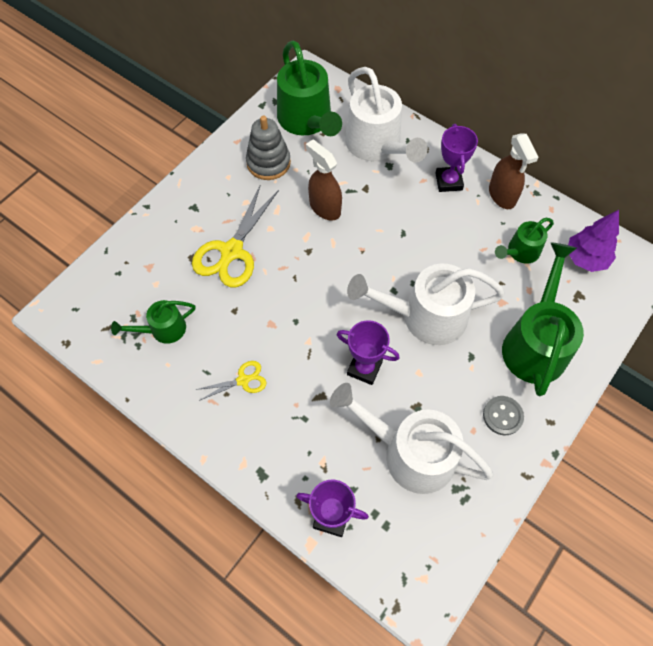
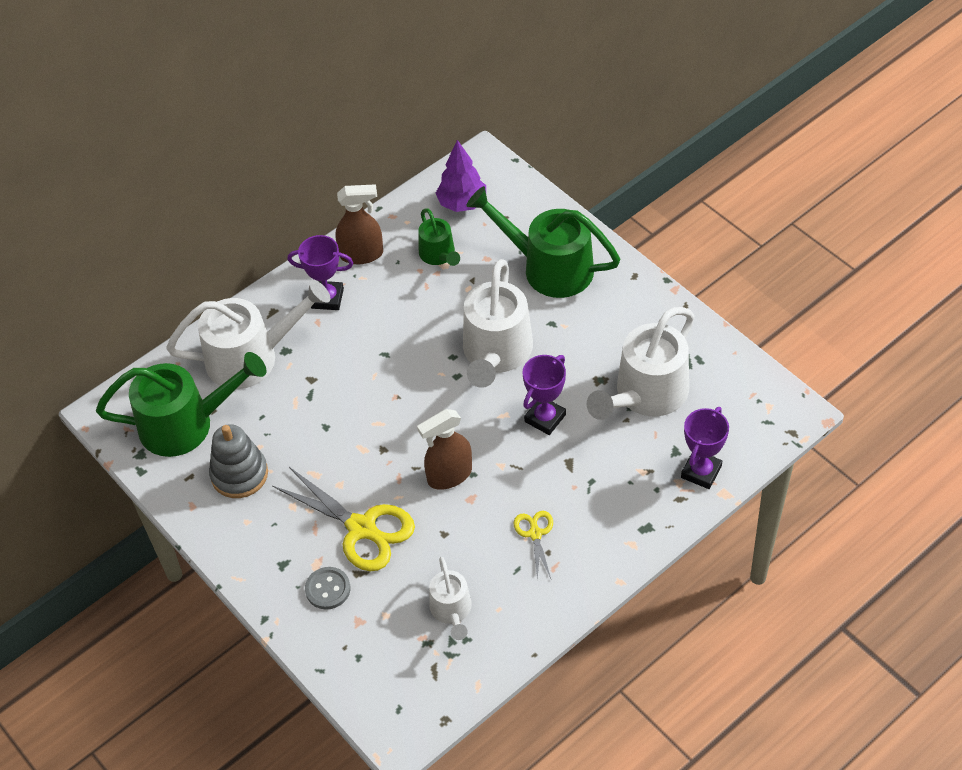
camera: 75 degrees left, 10 degrees down
green watering can [111,300,196,344] -> white watering can [429,557,472,640]
brown spray bottle [306,139,342,220] -> brown spray bottle moved to [417,409,472,490]
grey button [483,396,524,435] -> grey button moved to [305,567,350,610]

